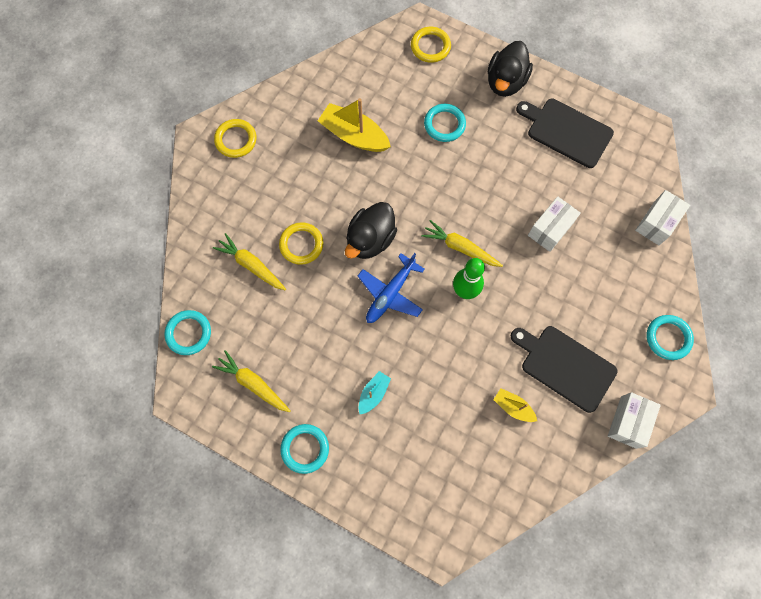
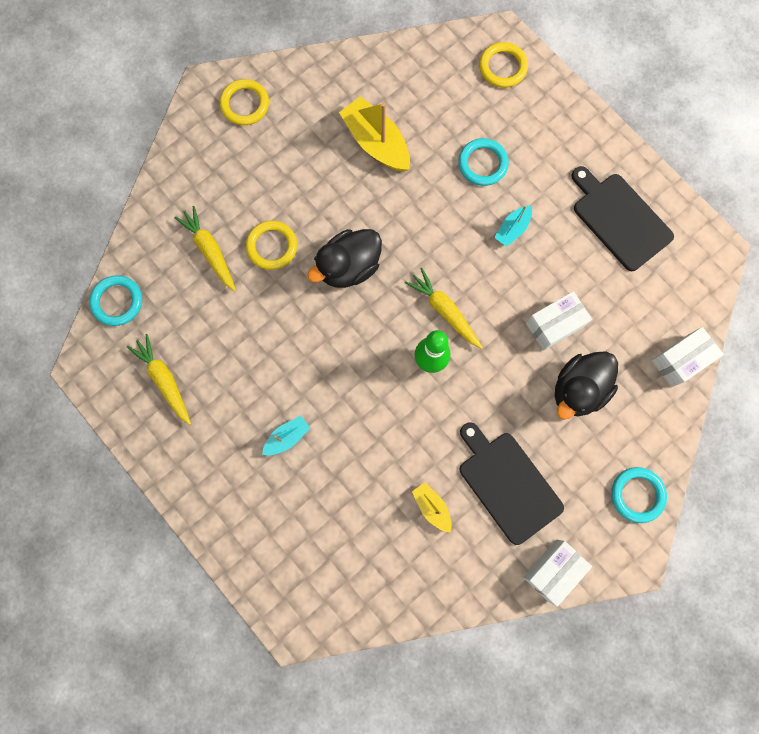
camera: 20 degrees right, 5 degrees up
turquoise ring [280,424,329,474] -> none
blue plane [358,253,425,323] -> none
black duck [488,41,533,97] -> black duck moved to [555,351,618,420]
none -> turquoise boat [494,205,532,247]

